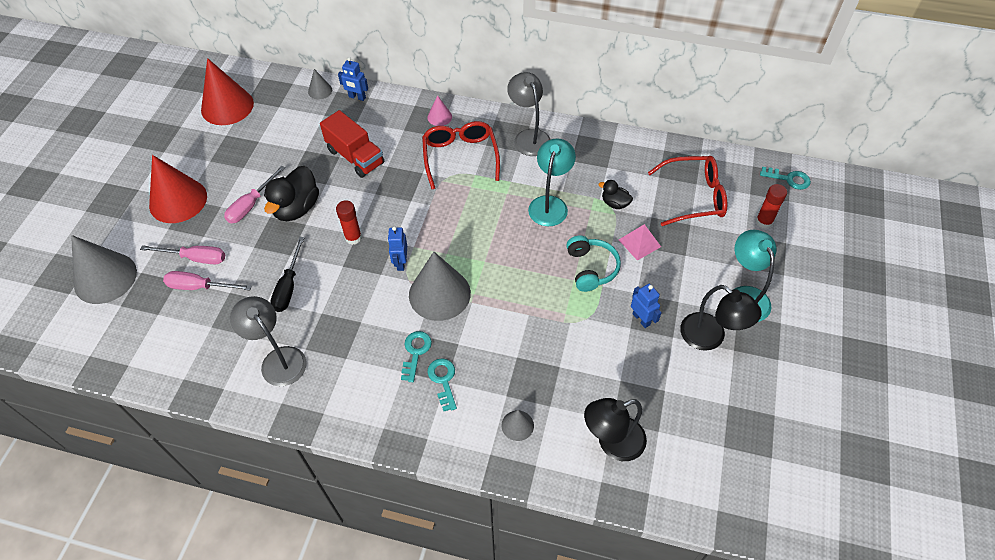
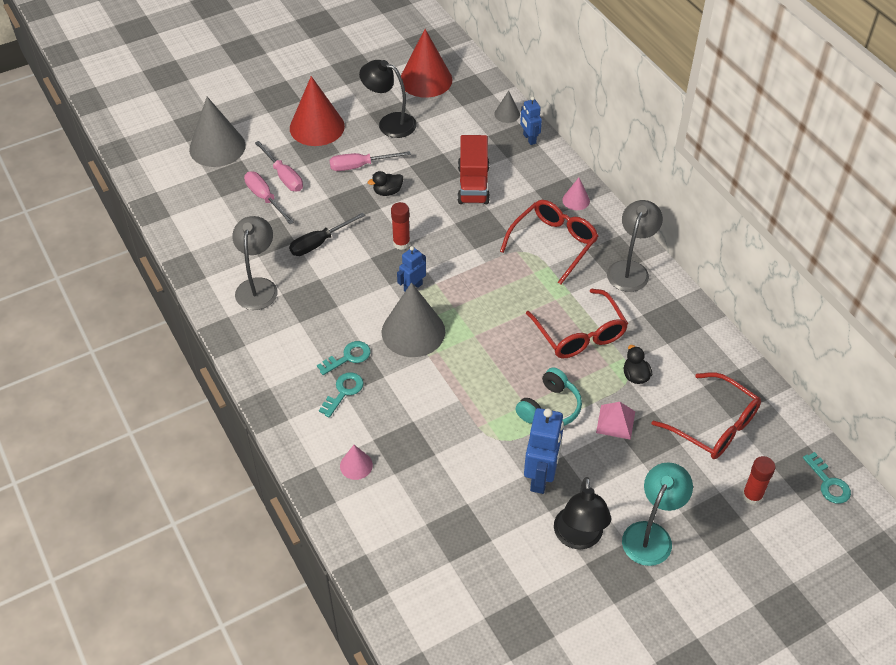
camera: 45 degrees right, 5 degrees down
black duck [264,166,319,221] -> black duck [368,171,404,196], size x0.53
grey cone [502,410,534,441] -> pink cone [340,445,373,480]
turquoise lamp [528,138,576,226] -> red glasses [526,289,628,358]
black lamp [584,398,647,461] -> black lamp moved to [359,60,417,138]
blue robot [631,284,662,328] -> blue robot [524,408,564,494], size x1.71

